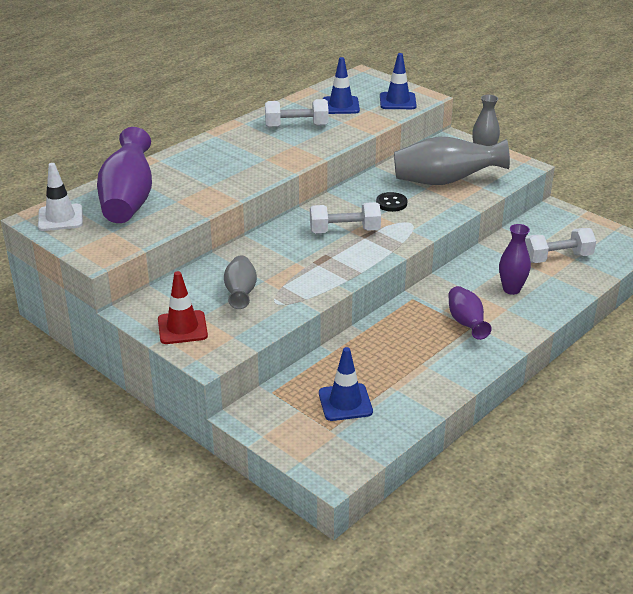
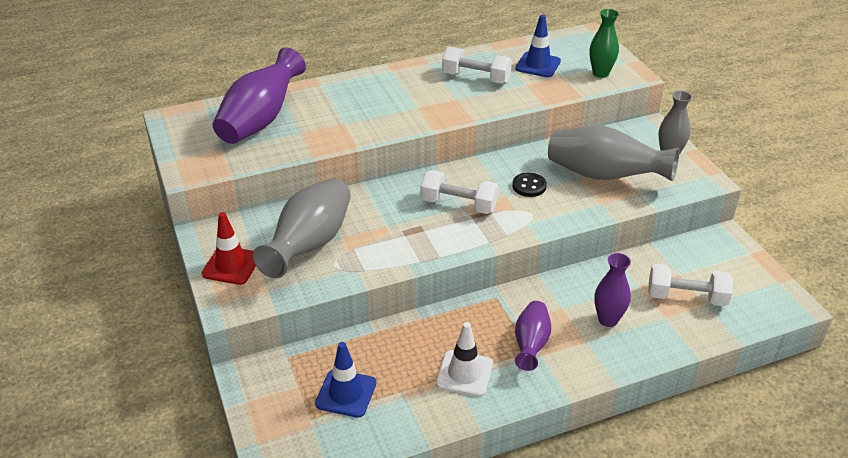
camera: 25 degrees right, 5 degrees up
white traffic cone [38,163,83,231] -> white traffic cone moved to [436,322,493,397]
grey vase [224,255,257,309] -> grey vase [253,178,351,278], size x1.71
blue traffic cone [380,53,417,109] -> green vase [589,9,619,78]

